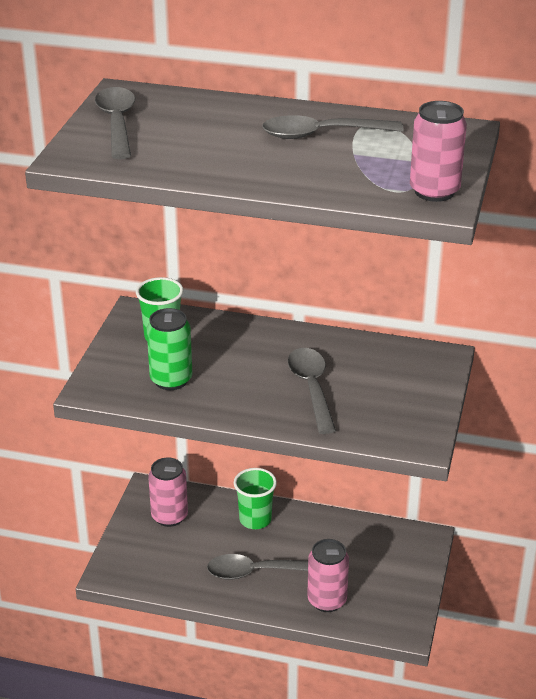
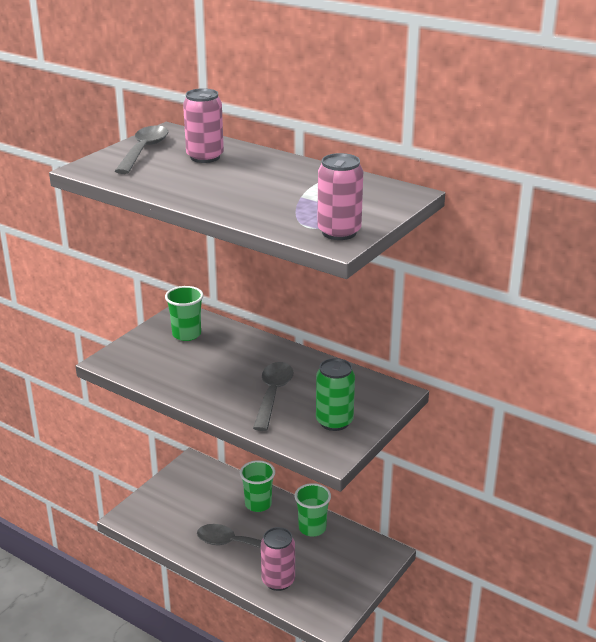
camera: 20 degrees right, 5 degrees down
green can [147,308,192,390] -> green can moved to [316,358,355,431]
pink can [148,457,188,527] -> pink can moved to [183,88,224,163]
grey spoon [262,115,404,139] -> none
none -> green cup [294,483,331,537]

